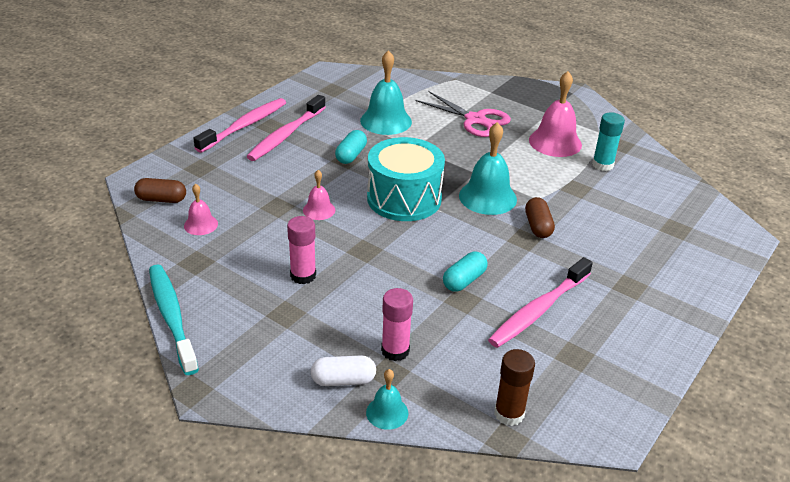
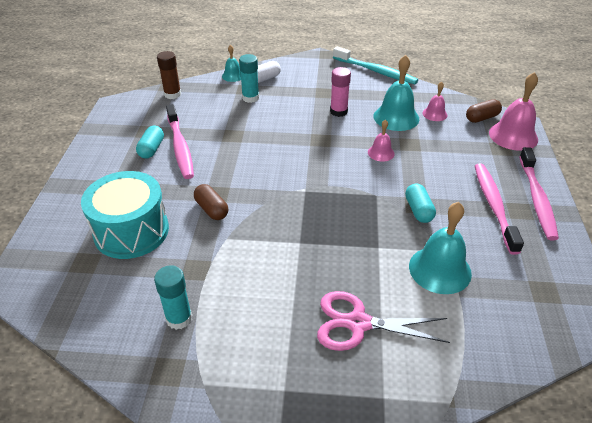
camera: 150 degrees right, 5 degrees up
turquoise drum [367,137,445,221] -> turquoise drum moved to [81,171,169,259]
pink glue stick [381,288,413,361] -> turquoise glue stick [239,54,259,103]
turquoise capsule [443,252,488,292] -> turquoise capsule moved to [136,126,164,159]
turquoise bell [459,122,517,215] -> turquoise bell moved to [374,55,419,131]
pink toothbrush [488,257,593,348] -> pink toothbrush turned 150 degrees clockwise [166,104,194,179]
pink bell [529,71,582,157] -> pink bell moved to [489,72,538,151]

